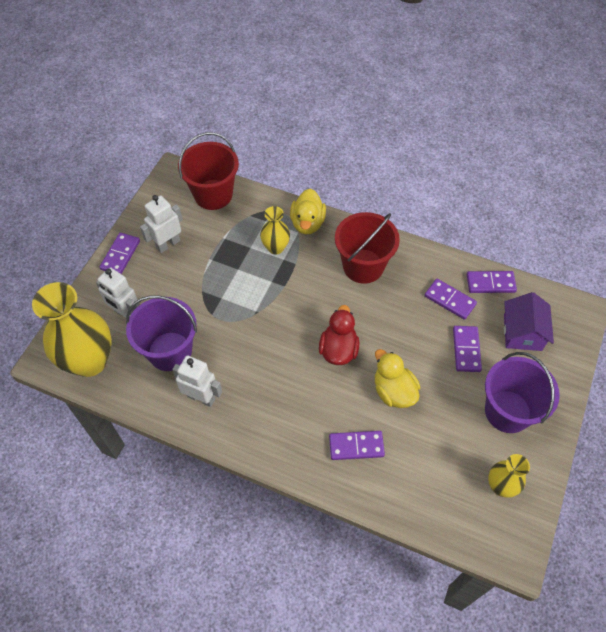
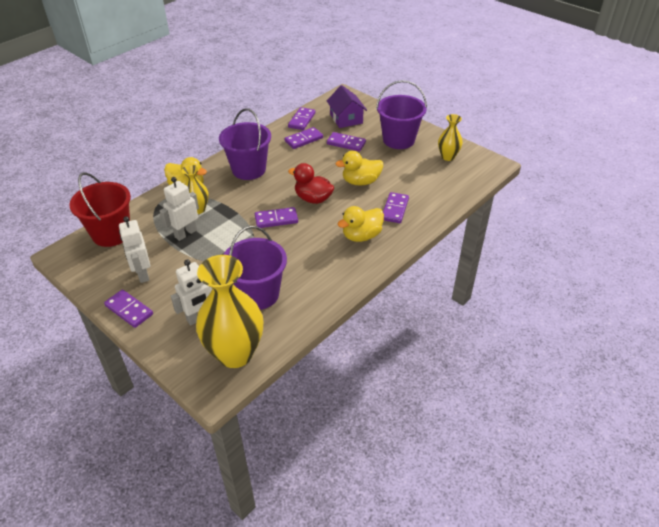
camera: 70 degrees left, 15 degrees down
white robot [172,356,222,407] -> white robot moved to [160,177,199,241]
red bucket [335,212,400,284] -> purple bucket [219,108,271,180]
purple house [504,292,554,351] -> purple house turned 45 degrees clockwise [327,85,367,128]
none -> purple domino [255,207,298,228]
none -> yellow duck [338,206,384,242]

